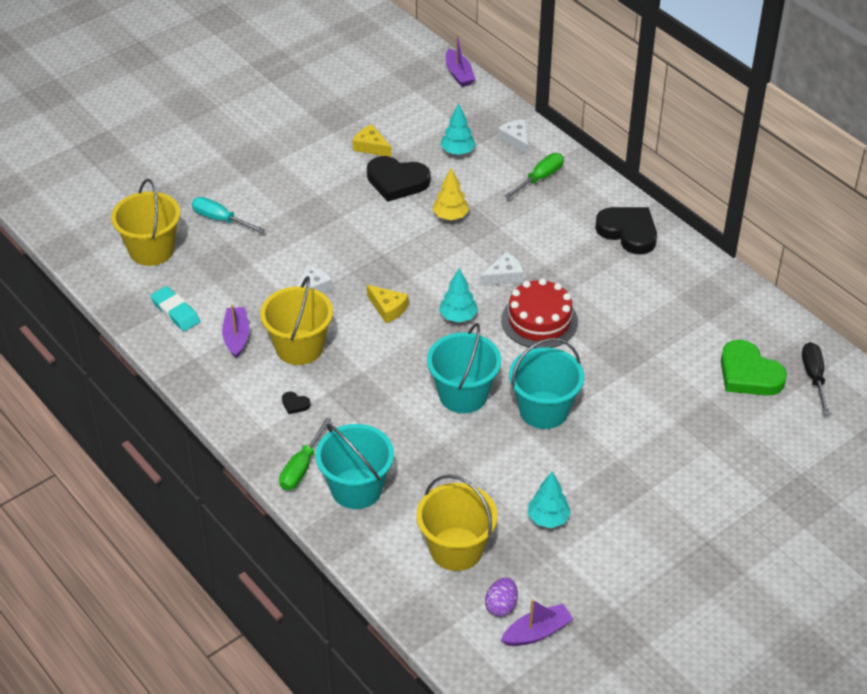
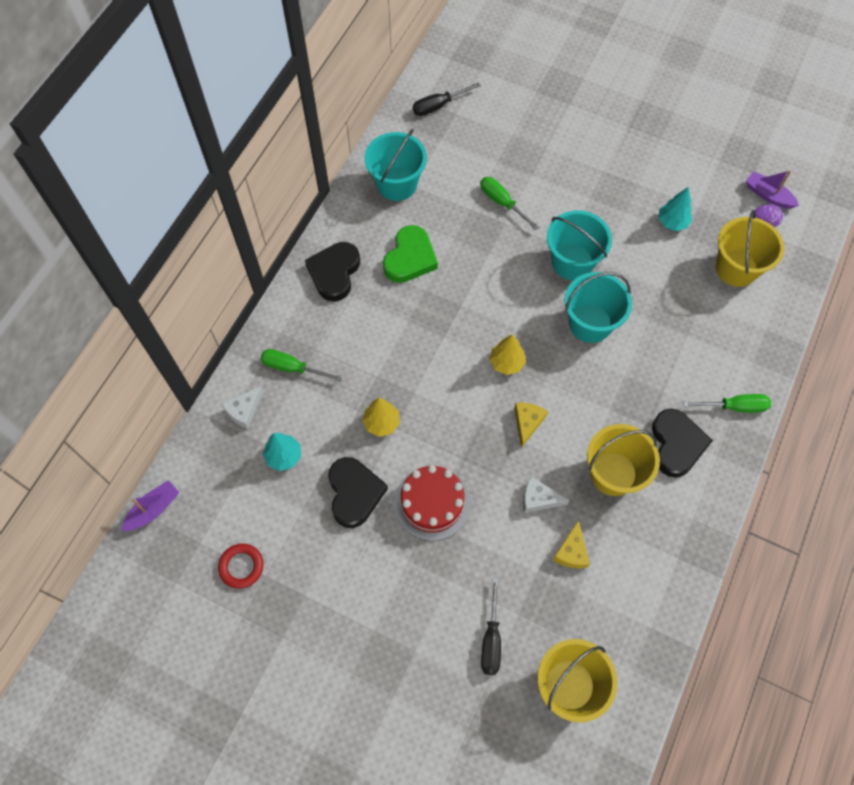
camera: 115 degrees left, 20 degrees up
turquoise eraser [150,286,200,331] -> none
turquoise screwdriver [192,197,265,233] -> black screwdriver [481,578,501,675]
purple boat [222,305,249,359] -> none
black heart [282,391,311,414] -> black heart [652,409,713,478], size x2.47
turquoise bucket [316,424,394,509] -> turquoise bucket moved to [365,129,427,201]
yellow cheese [352,124,391,157] -> yellow cheese moved to [553,520,590,568]
turquoise tree [439,269,478,322] -> yellow tree [489,334,526,375]
white cheese [480,252,524,286] -> none
red cake [501,278,578,349] -> red cake moved to [394,465,471,541]
green heart [721,340,787,396] -> green heart moved to [383,225,438,283]
none -> red ring [218,544,264,589]
none -> green screwdriver [480,177,539,230]

